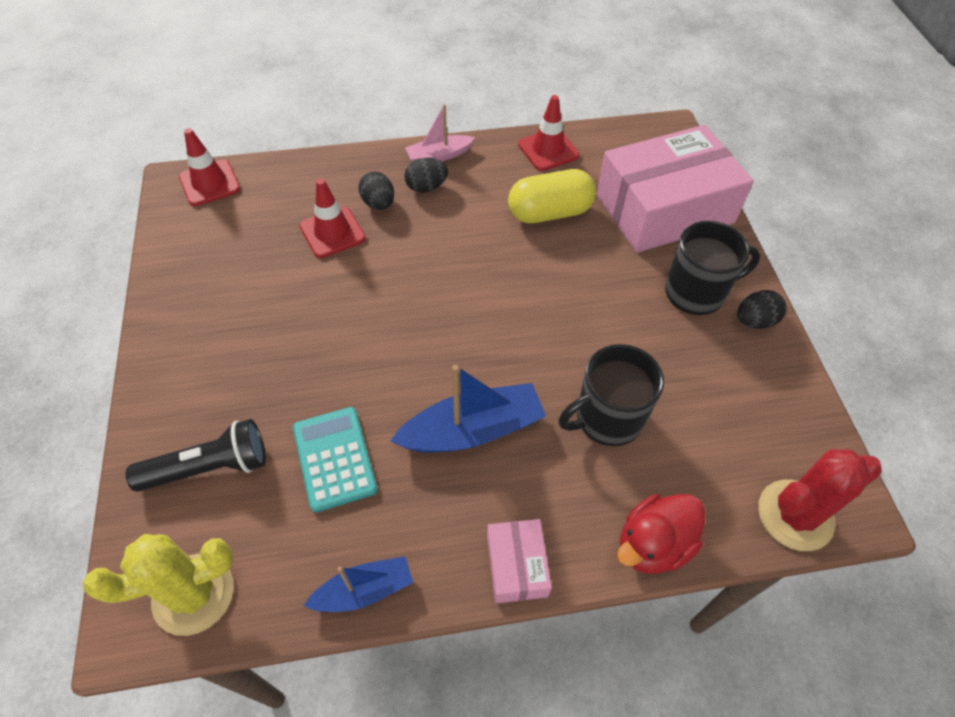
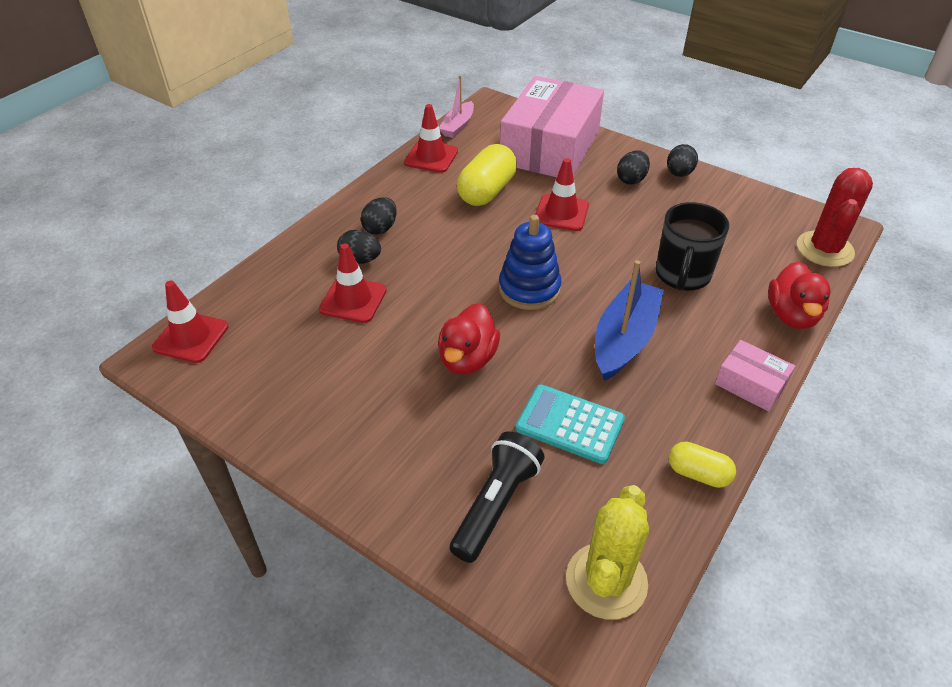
camera: 45 degrees left, 10 degrees down
blue boat [304,556,413,612] -> yellow capsule [669,442,736,488]
pink boat [405,104,475,161] -> pink boat moved to [439,75,474,138]
black mug [665,221,761,315] -> black egg [617,150,650,185]
none -> red duck [438,303,500,374]
none -> blue stacking toy [499,215,562,310]
none -> red traffic cone [535,158,589,231]

